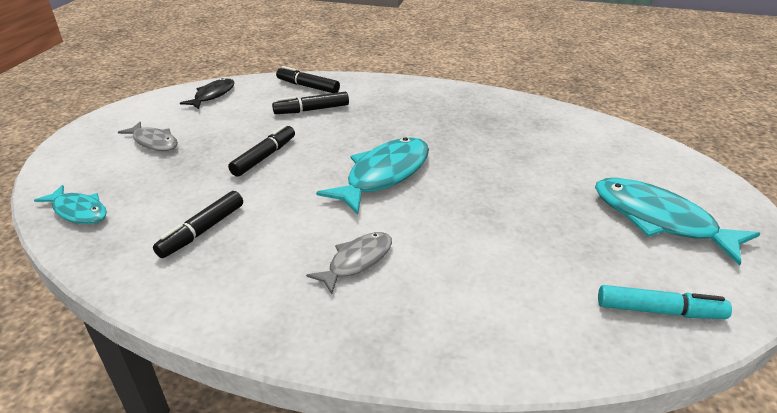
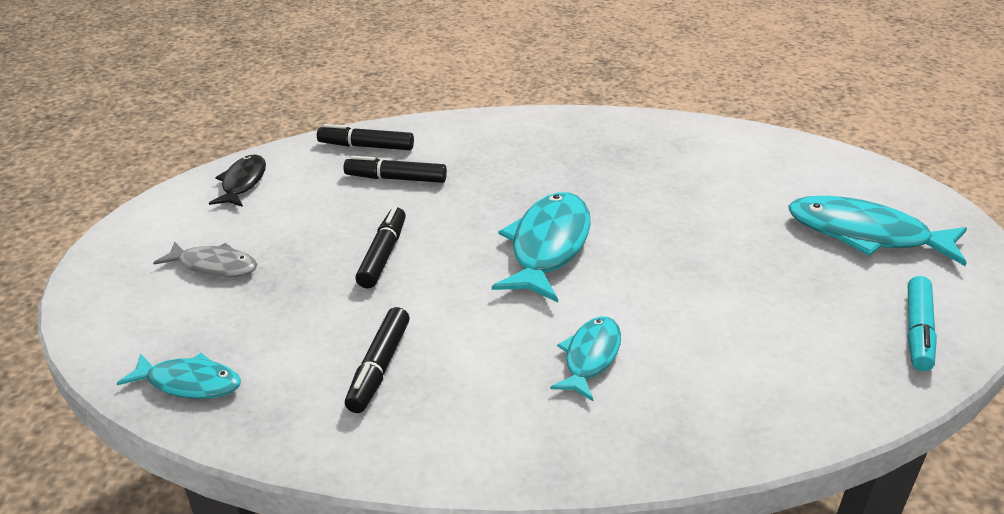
camera: 20 degrees left, 0 degrees up
black marker [272,92,349,114] -> black marker turned 45 degrees clockwise [343,156,447,183]
grey fish [306,232,392,294] -> turquoise fish [550,316,621,401]
turquoise marker [598,285,732,319] -> turquoise marker turned 120 degrees clockwise [908,276,937,371]

